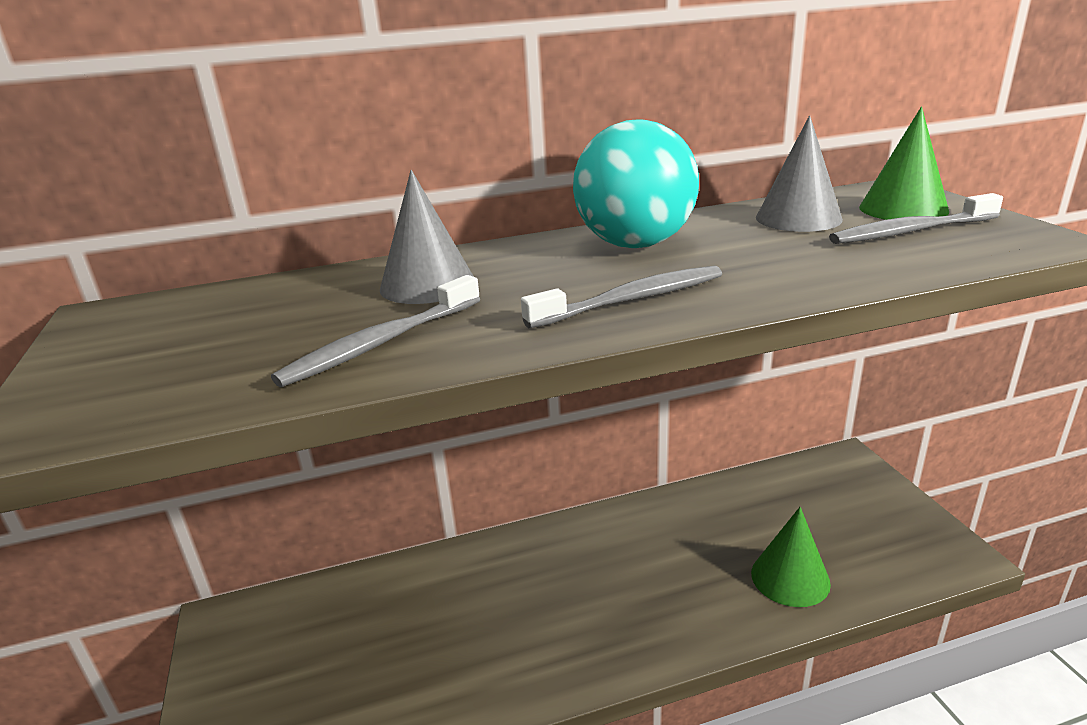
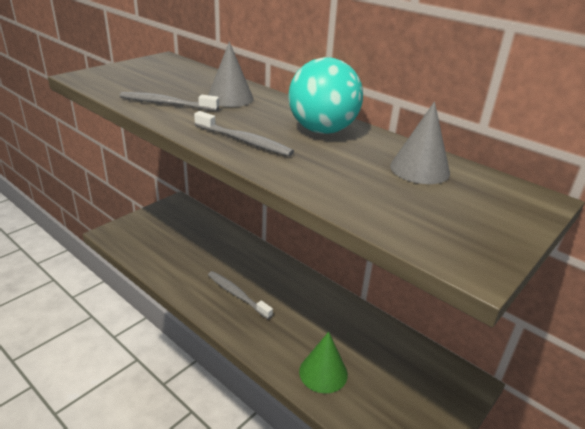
camera: 55 degrees right, 5 degrees up
grey toothbrush [829,193,1003,244] -> grey toothbrush moved to [208,271,273,319]
green cone [859,107,949,220] -> none

